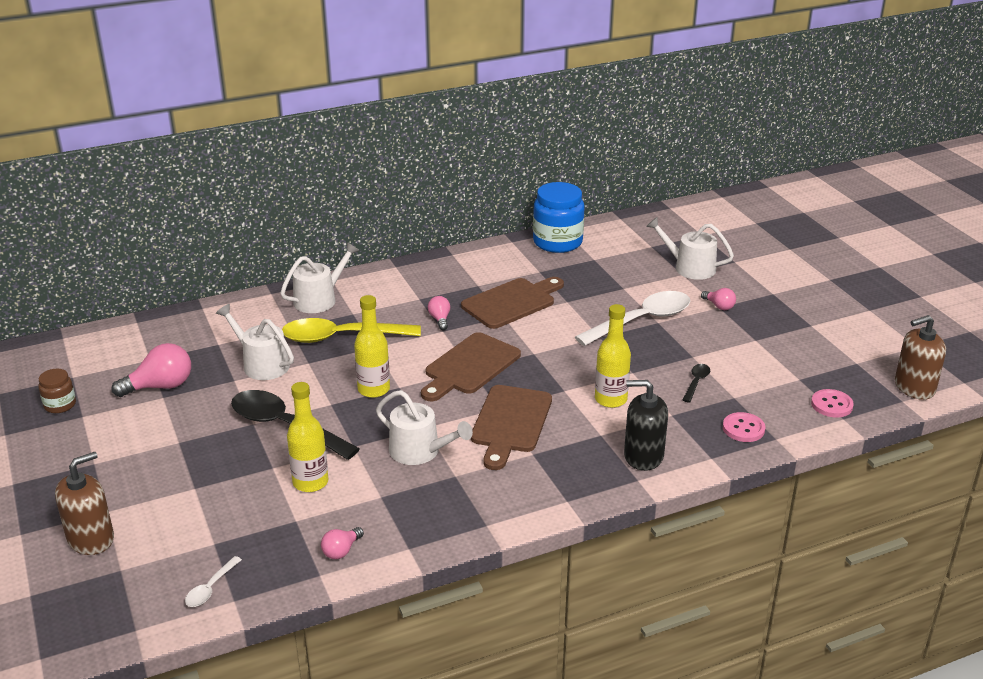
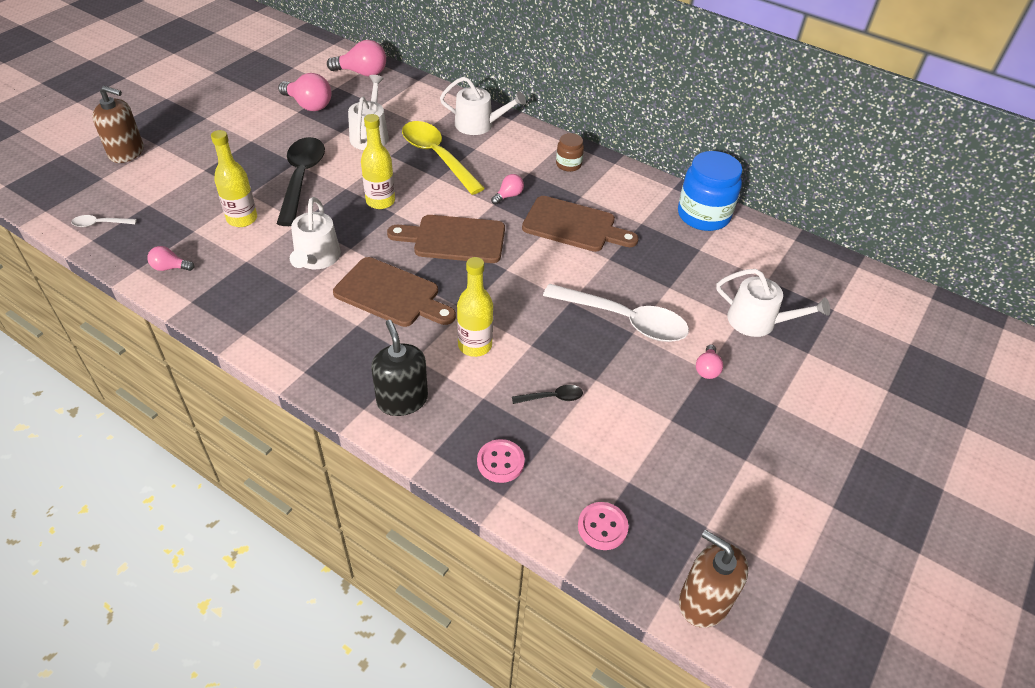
camera: 55 degrees right, 15 degrees up
brown jar [38,369,76,413] -> brown jar moved to [556,133,584,172]
brown cutting board [471,385,552,470] -> brown cutting board turned 135 degrees counterclockwise [333,257,456,327]
white watering can [646,217,734,280] -> white watering can turned 120 degrees clockwise [716,269,830,337]
none -> pink light bulb [327,40,386,76]

